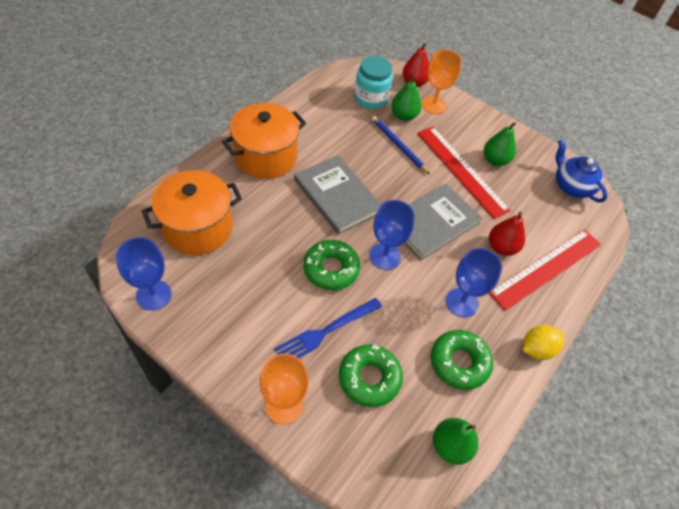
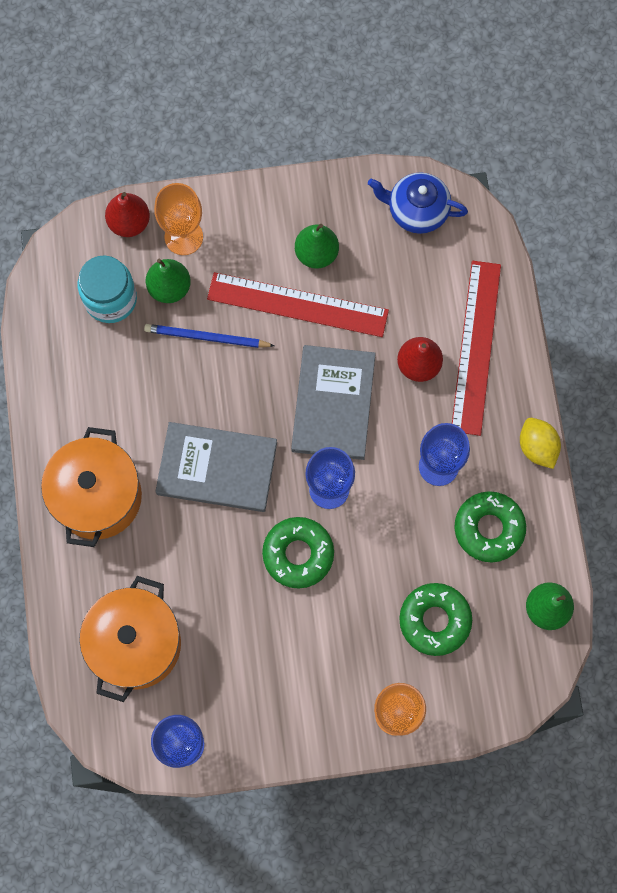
camera: 40 degrees left, 20 degrees up
blue fork [274,298,382,358] -> none
yellow lemon [522,325,564,360] -> yellow lemon turned 45 degrees counterclockwise [520,418,561,469]

